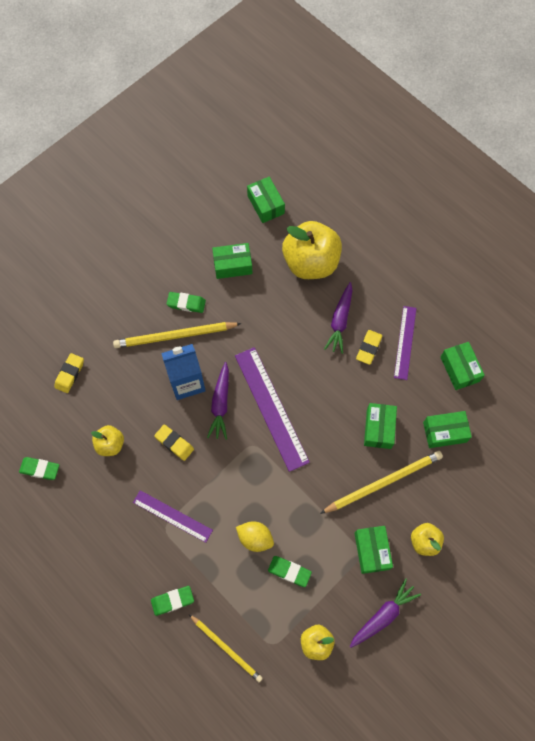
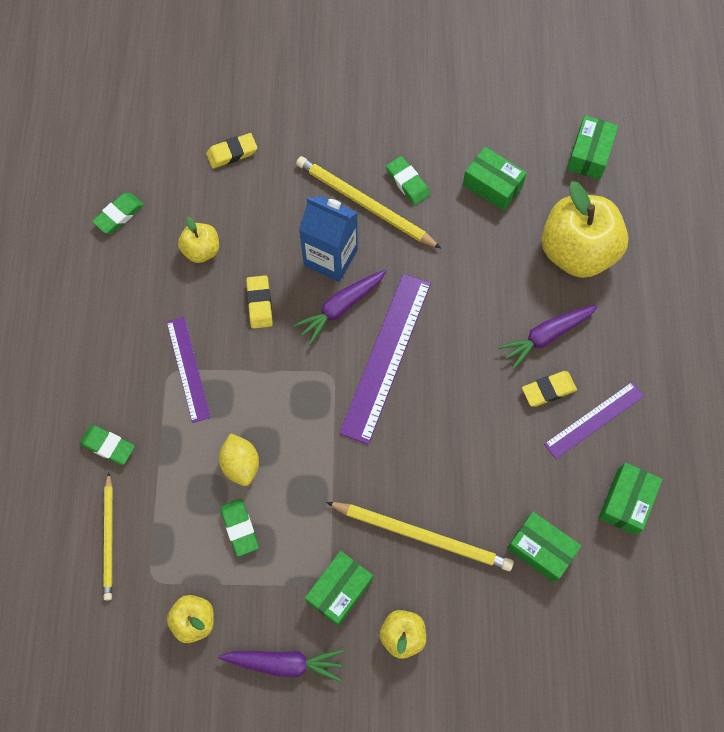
camera: 45 degrees right, 0 degrees up
green eraser [19,457,59,480] -> green eraser turned 75 degrees clockwise [92,193,144,234]
green box [364,403,397,449] -> none

